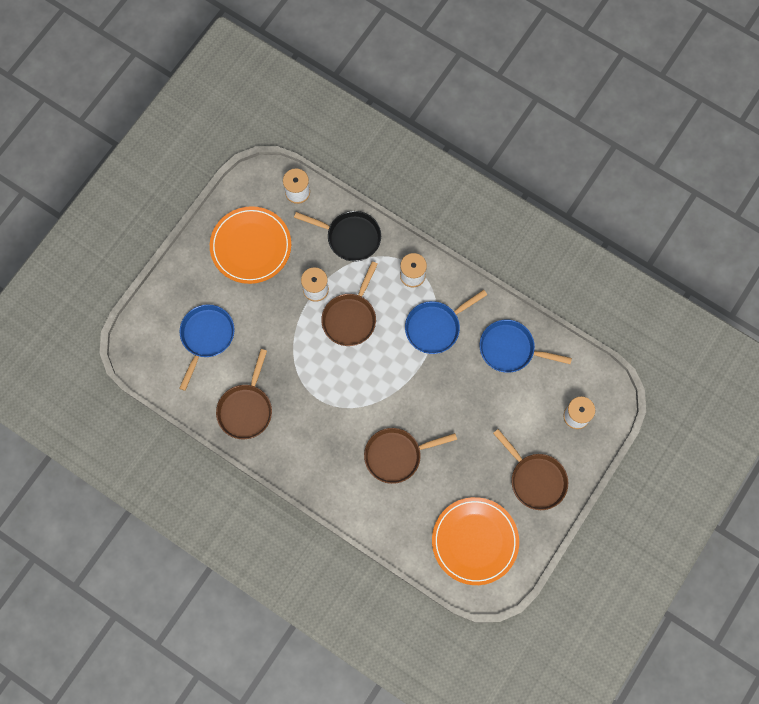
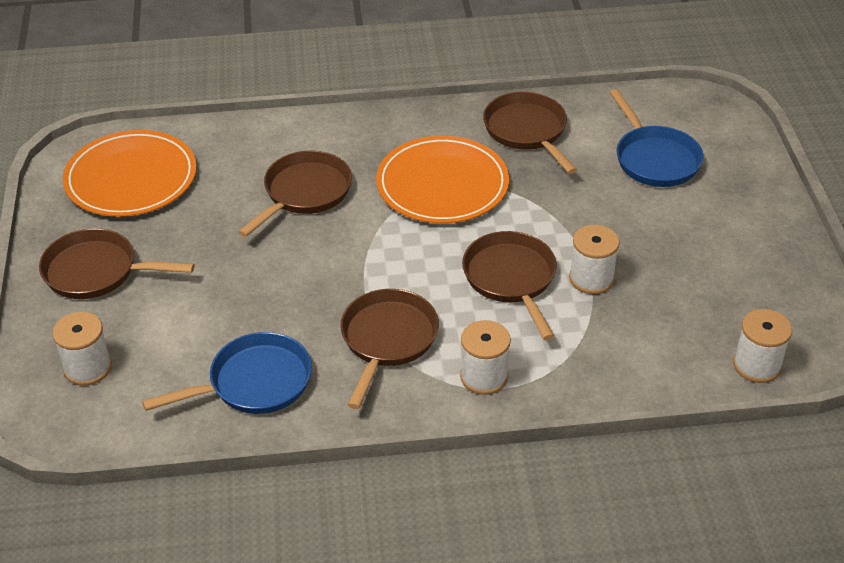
camera: 140 degrees right, 30 degrees down
orange plate [210,206,291,284] -> orange plate moved to [376,136,509,223]
black pan [294,211,381,262] -> none
blue pan [405,290,487,354] -> brown pan [340,289,439,409]

